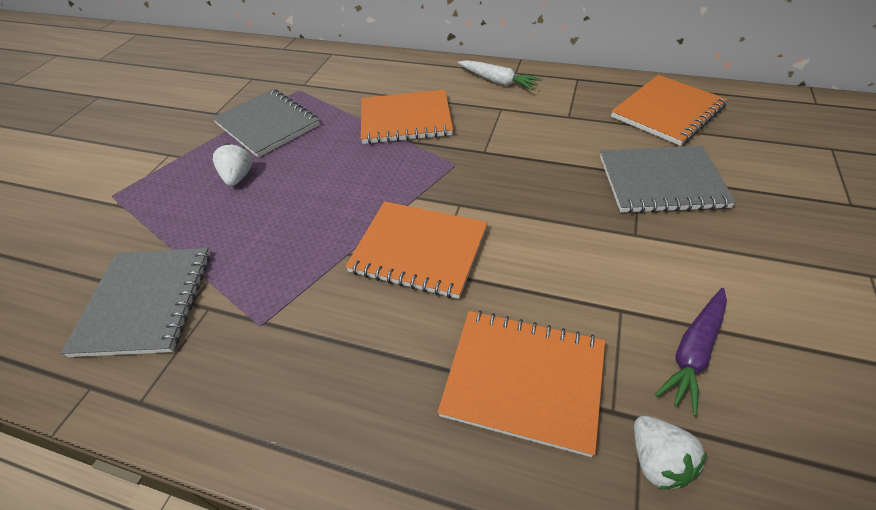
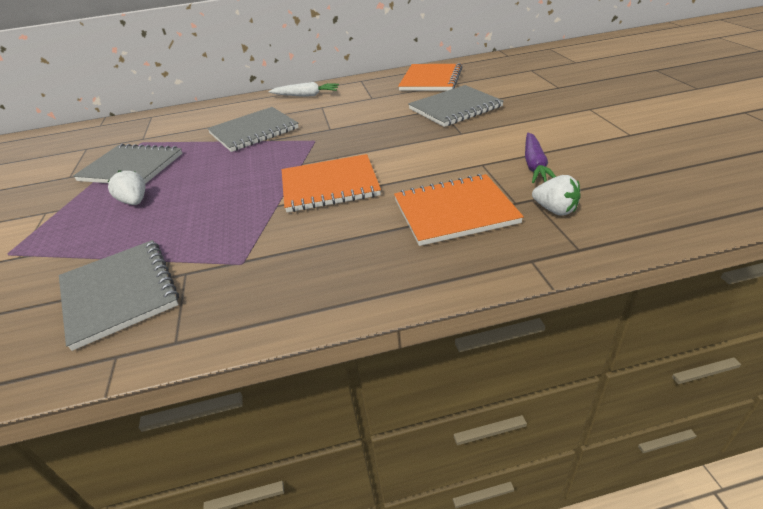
camera: 30 degrees left, 10 degrees down
orange notebook [361,90,453,144] -> grey notebook [207,107,299,152]

